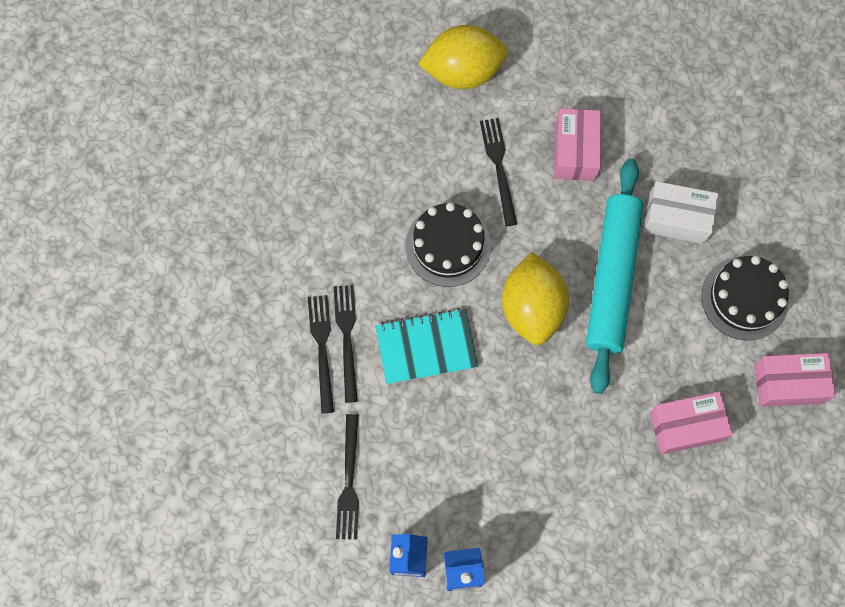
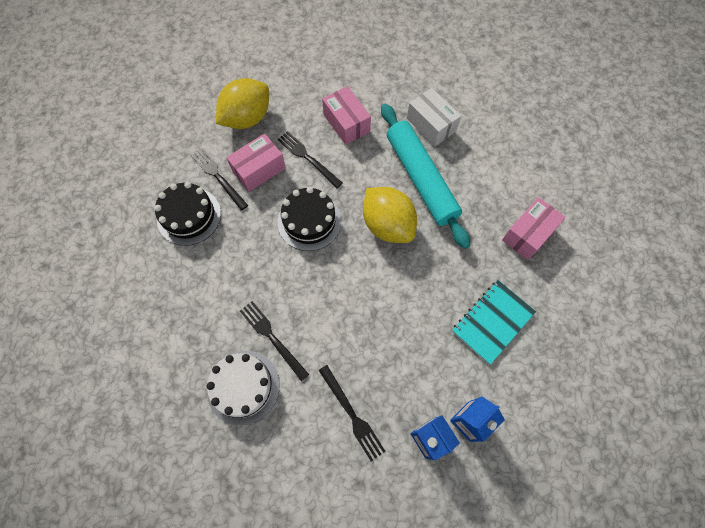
camera: 35 degrees left, 5 degrees down
black fork [333,285,358,403] -> black fork moved to [191,148,248,210]
turquoise notebook [376,308,478,384] -> turquoise notebook moved to [452,280,536,365]
white box [643,181,718,244] -> white box turned 75 degrees clockwise [407,88,461,146]
black cake [701,256,789,341] -> black cake moved to [154,182,221,246]
pink box [754,353,835,407] -> pink box moved to [226,134,286,192]
none -> white cake [206,351,280,425]

